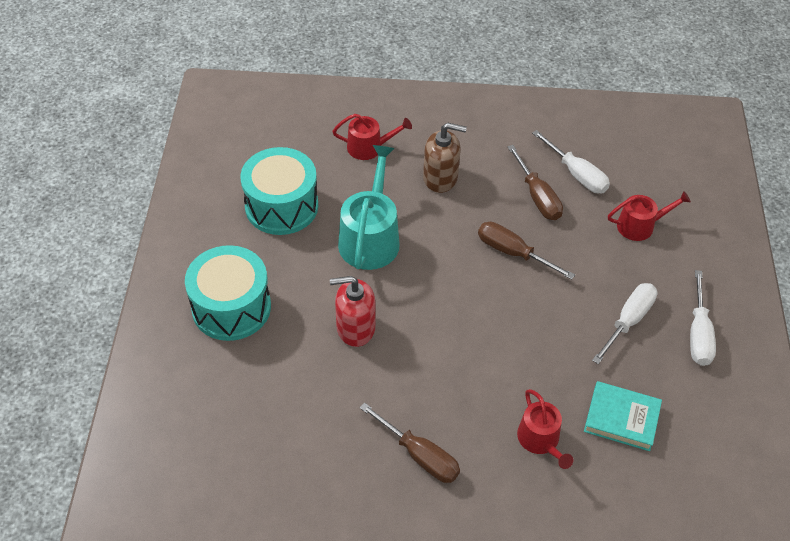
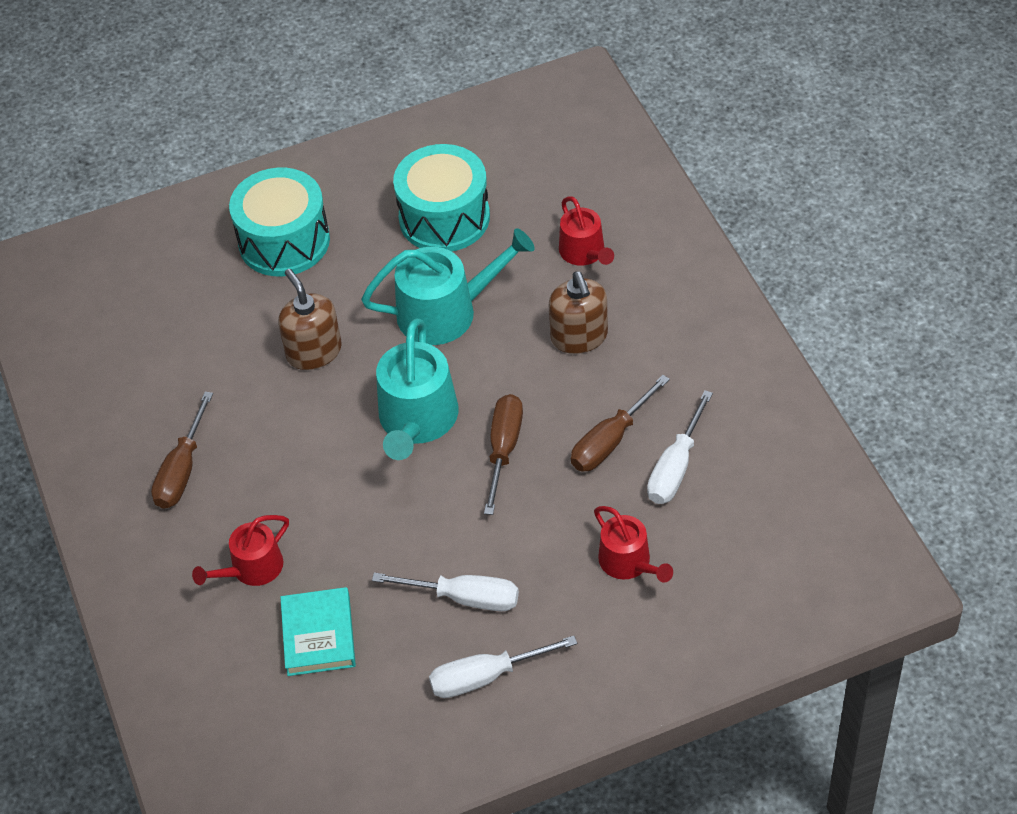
camera: 70 degrees right, 0 degrees up
red soap dispenser [330,276,375,347] -> brown soap dispenser [278,269,342,370]
none -> turquoise watering can [376,319,458,460]

